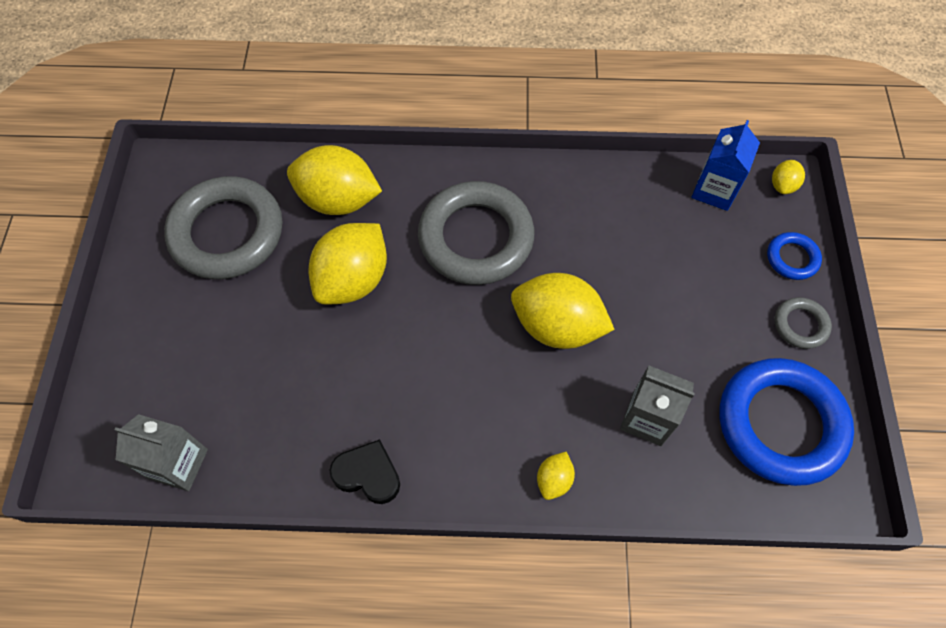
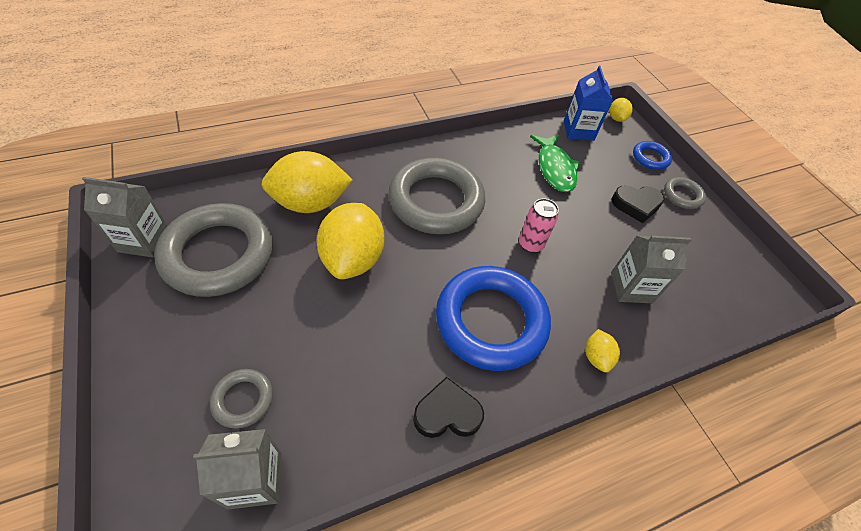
camera: 30 degrees left, 10 degrees down
yellow lemon [511,273,615,349] -> pink can [519,198,559,253]
blue ring [720,358,854,486] -> blue ring moved to [436,266,551,371]
none -> grey carton [82,177,168,257]
none -> grey ring [210,369,273,429]
none -> green fish [530,135,580,192]
none -> black heart [612,185,664,223]

